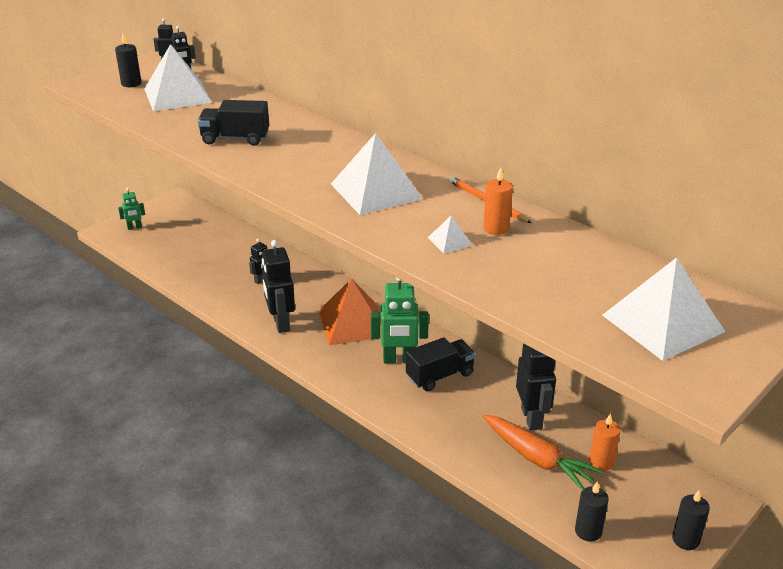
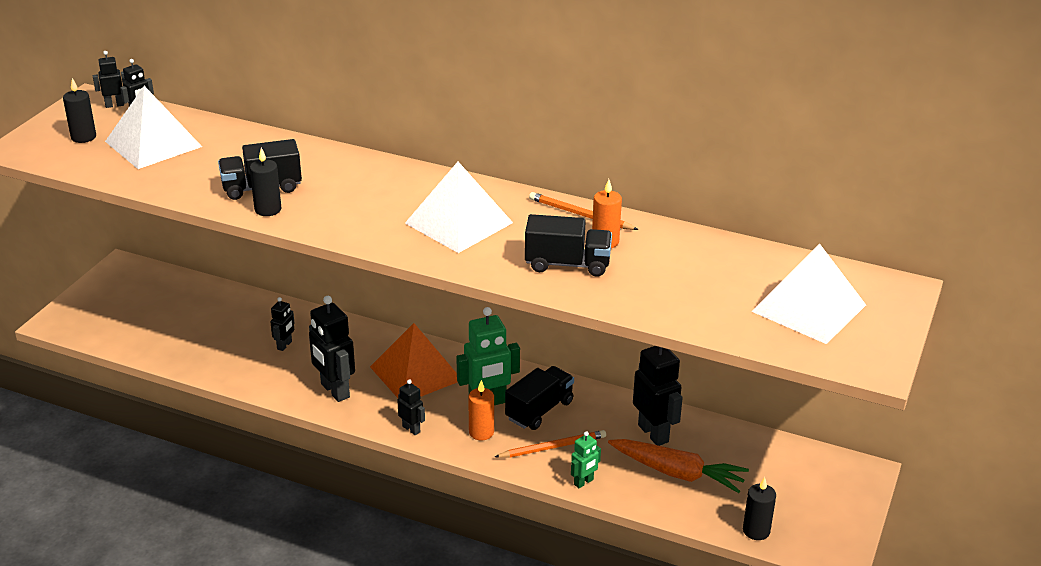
camera: 20 degrees left, 0 degrees up
green robot [118,188,145,230] -> green robot moved to [571,431,601,488]
white pyramid [428,216,473,254] -> black truck [525,214,612,277]
orange candle [589,413,621,471] -> orange candle moved to [468,380,494,440]
black candle [672,489,710,550] -> black candle moved to [250,148,282,216]
none -> black robot [397,379,425,435]
none -> orange pencil [495,430,606,458]

